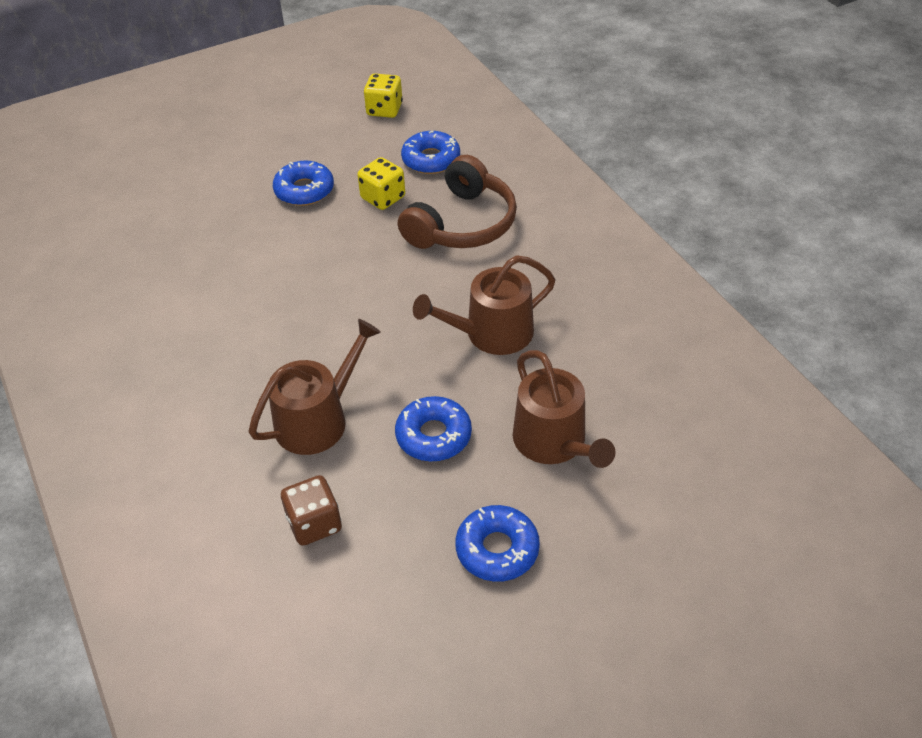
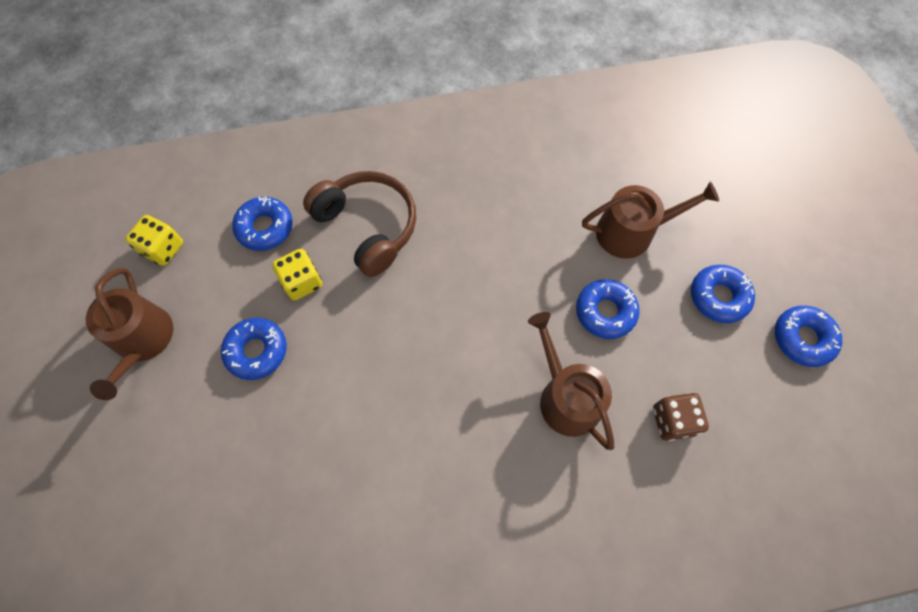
camera: 75 degrees left, 20 degrees up
brown watering can [413,255,555,355] -> brown watering can moved to [86,268,173,400]
none -> blue donut [775,306,842,367]

